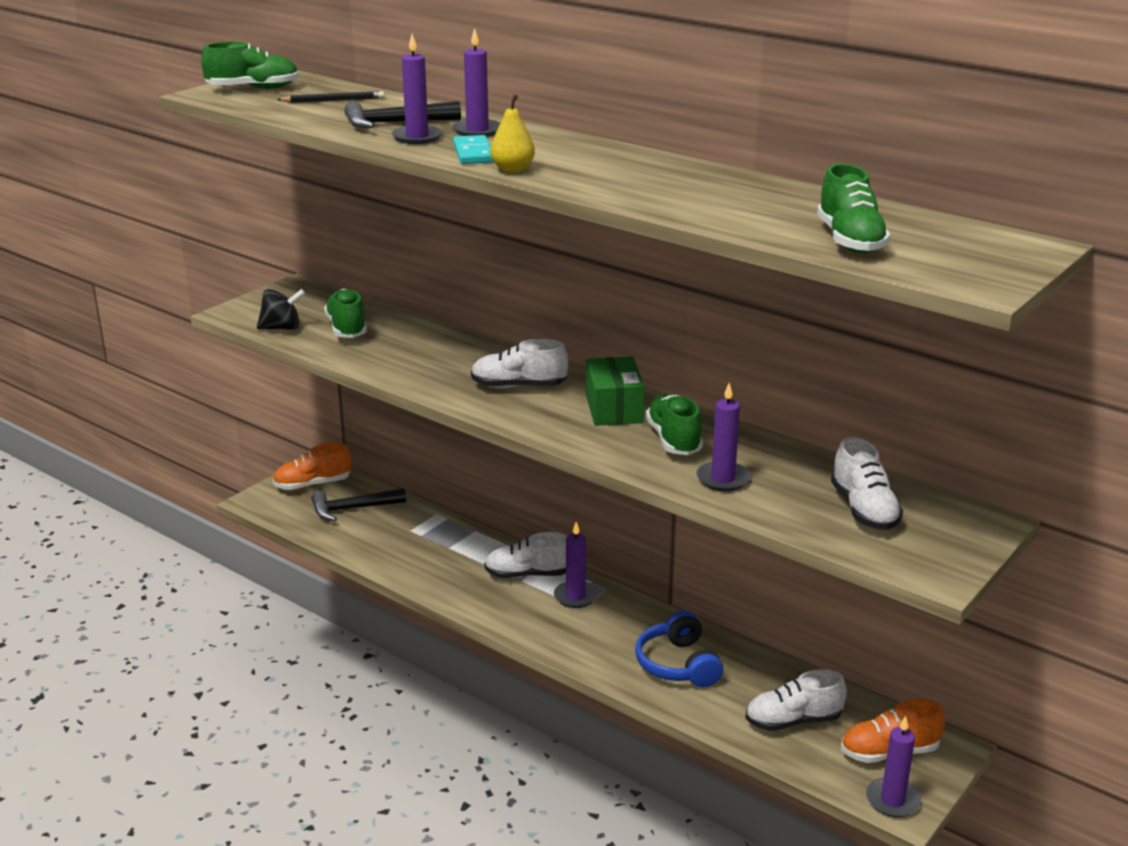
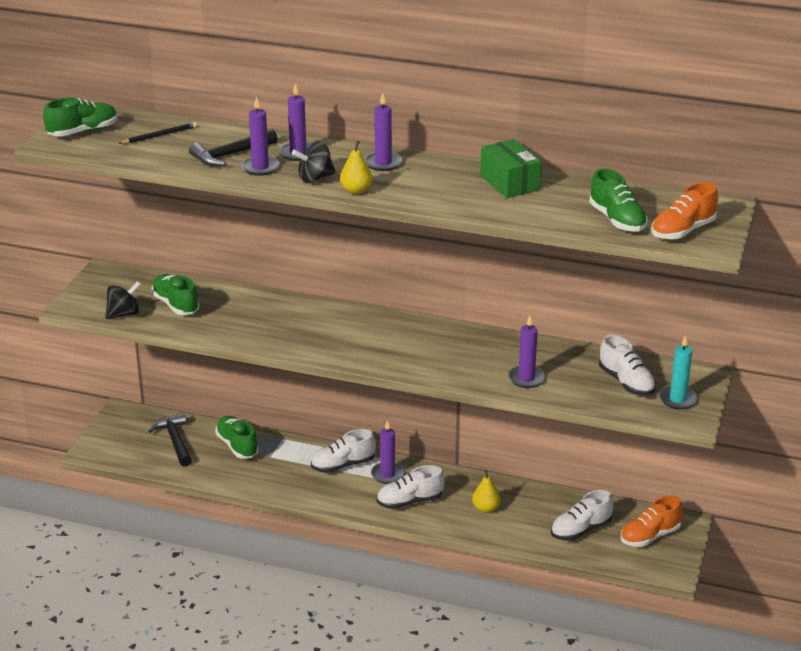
camera: 20 degrees left, 5 degrees up
orange shoe [272,443,351,490] -> orange shoe moved to [651,182,718,240]
black hammer [311,488,406,521] -> black hammer turned 105 degrees clockwise [148,413,192,467]
turquoise domino [453,135,494,164] -> black spinning top [292,142,336,183]
white shoe [471,339,568,388] -> white shoe moved to [376,465,445,509]
green box [586,356,645,426] -> green box moved to [480,139,542,198]
blue headphones [635,611,723,688] -> yellow pear [472,469,500,513]
green shoe [646,394,703,455] -> green shoe moved to [215,416,259,459]
purple candle [866,716,921,817] -> purple candle moved to [364,93,402,171]
none -> turquoise candle [659,335,698,409]

